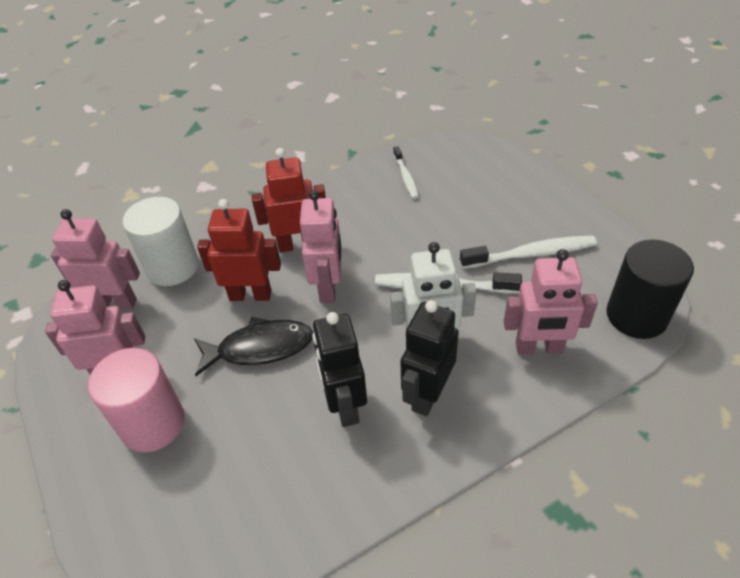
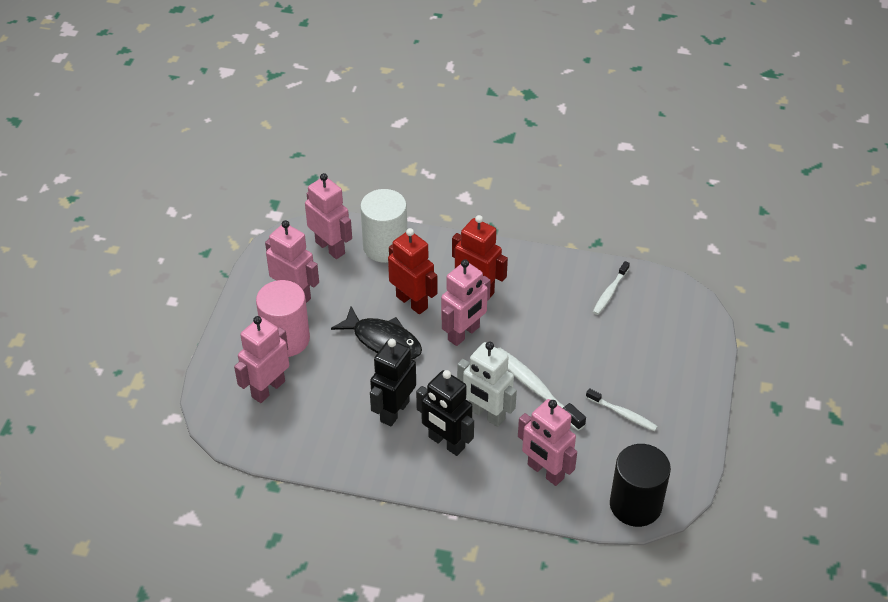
camera: 40 degrees right, 0 degrees up
black robot [400,300,459,416] -> black robot turned 120 degrees counterclockwise [416,370,474,456]
white toothbrush [460,236,597,269] -> white toothbrush [586,388,658,431], size x0.61
none -> pink robot [234,316,289,403]

